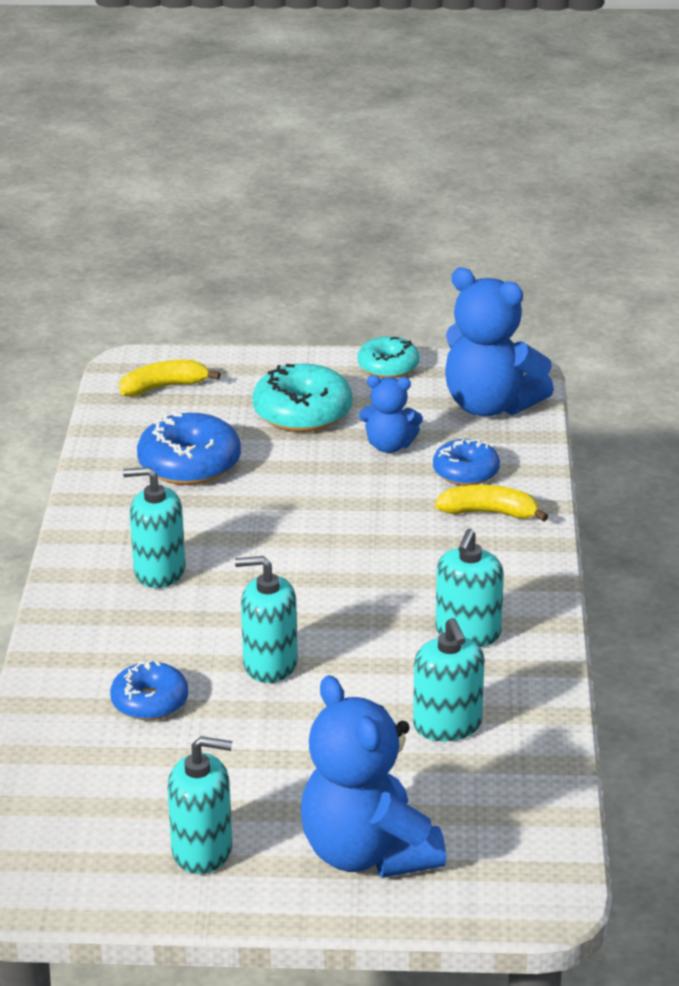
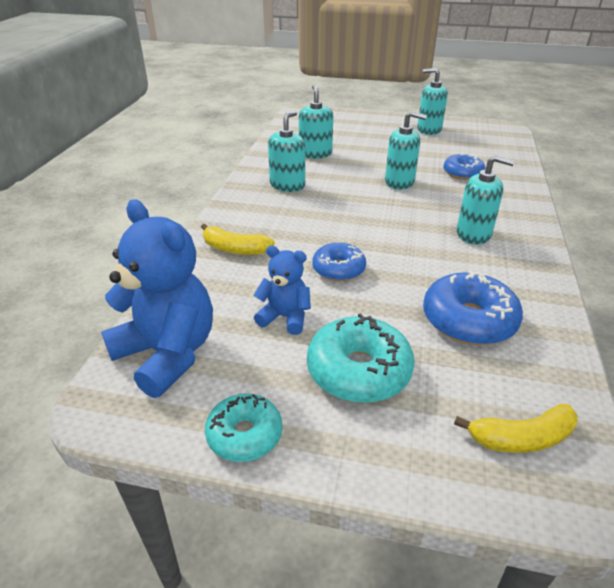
camera: 170 degrees left, 5 degrees up
blue teddy bear [301,675,446,878] -> none
blue donut [433,439,500,486] -> blue donut moved to [312,243,366,281]

